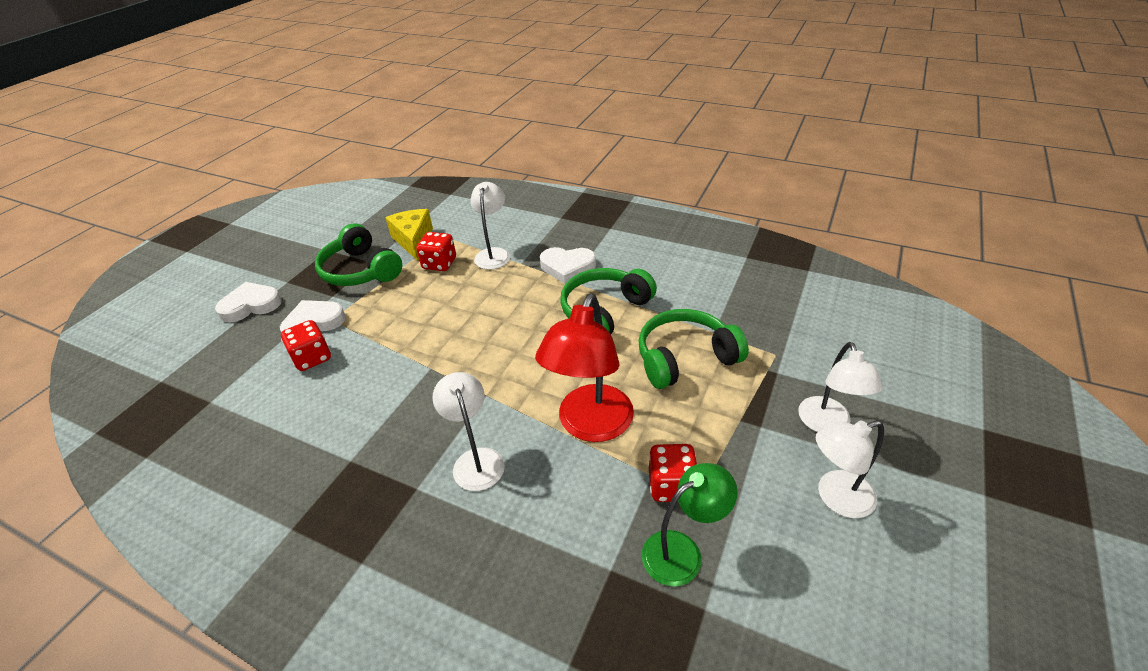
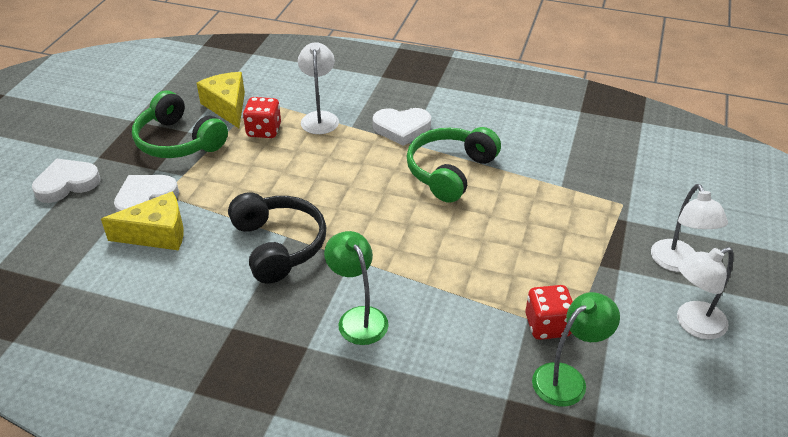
camera: 10 degrees left, 0 degrees up
red dice [281,320,331,371] -> yellow cheese [101,191,184,250]
white lamp [432,372,505,491] -> green lamp [324,231,389,345]
red lamp [535,294,634,442] -> none
green headphones [638,309,749,389] -> none
none -> black headphones [228,192,326,283]

